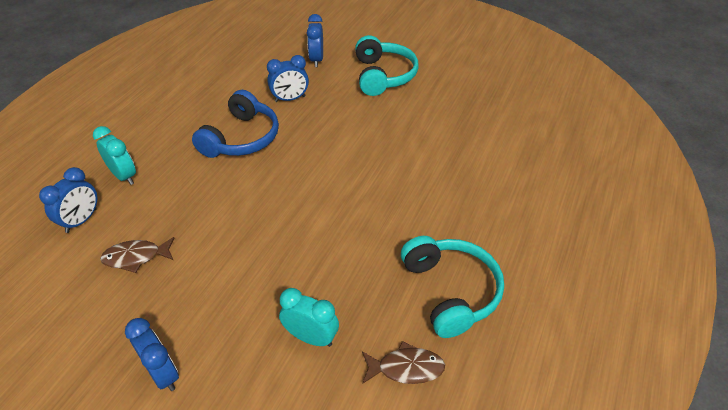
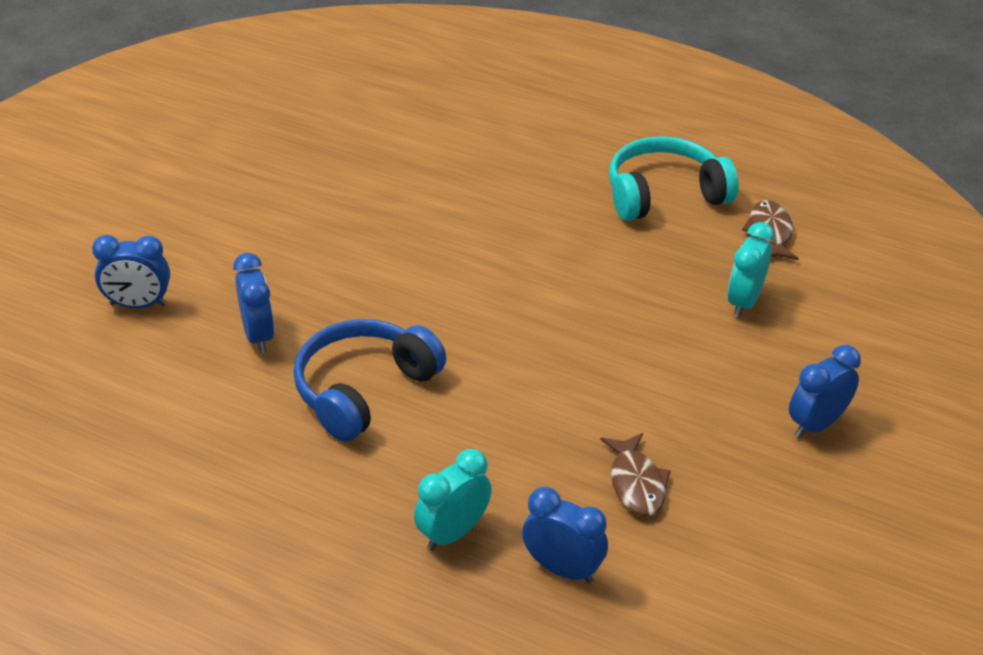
camera: 90 degrees left, 5 degrees down
blue headphones [192,90,279,158] -> blue headphones turned 75 degrees counterclockwise [293,319,446,442]
turquoise headphones [355,35,418,96] -> none

